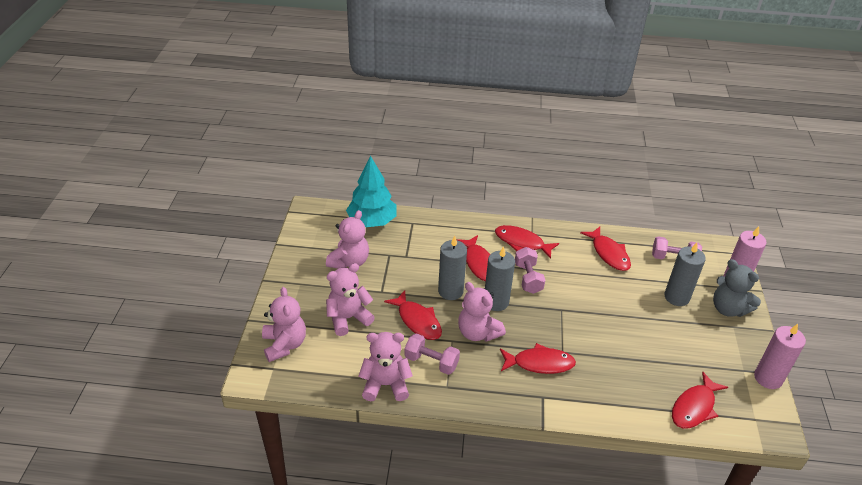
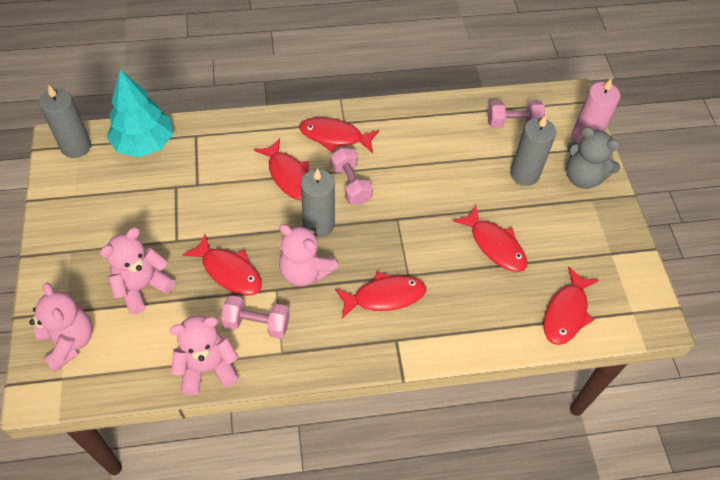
camera: 15 degrees left, 15 degrees up
pink teddy bear [326,210,369,269] -> none
grey candle [438,236,467,300] -> grey candle moved to [39,85,91,158]
red fish [580,227,631,271] -> red fish moved to [453,206,527,272]
pink candle [754,324,806,389] -> none

